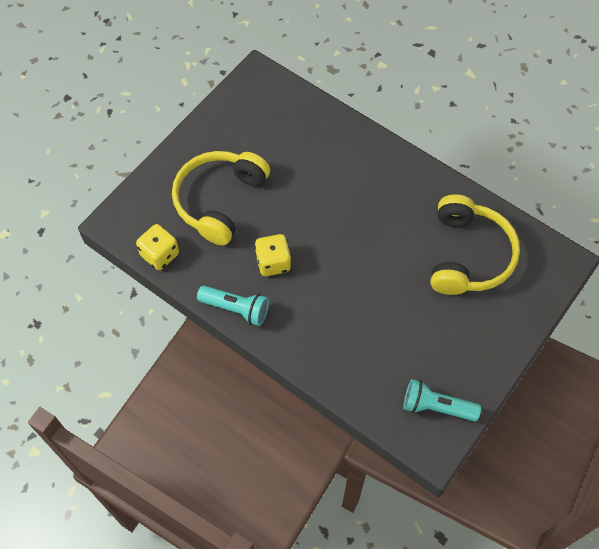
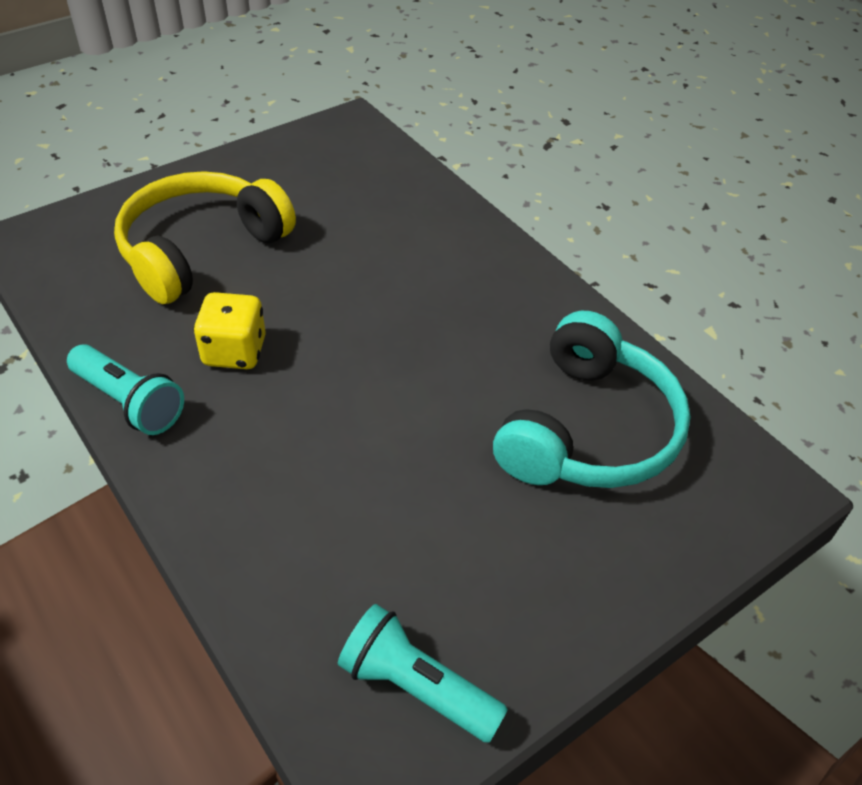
camera: 15 degrees right, 15 degrees down
yellow dice [136,224,179,270] -> none
yellow headphones [431,194,520,295] -> turquoise headphones [493,311,691,488]

